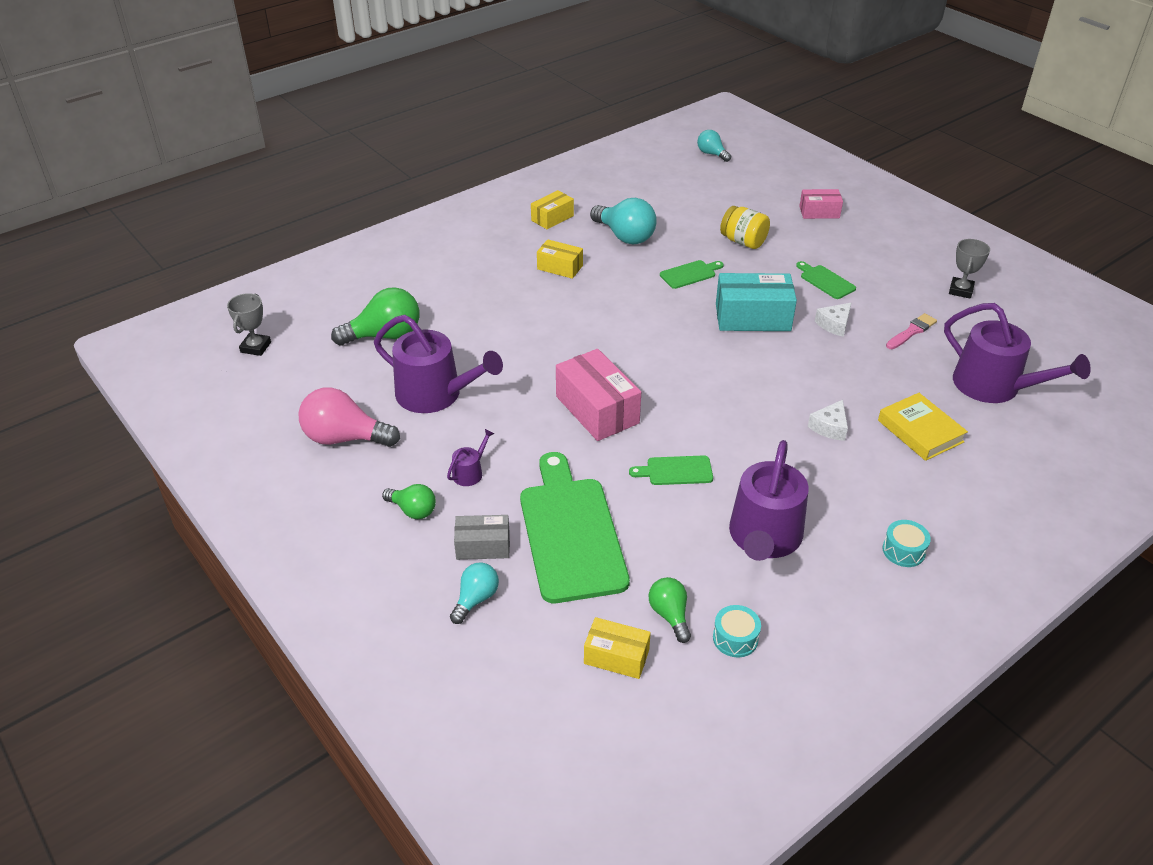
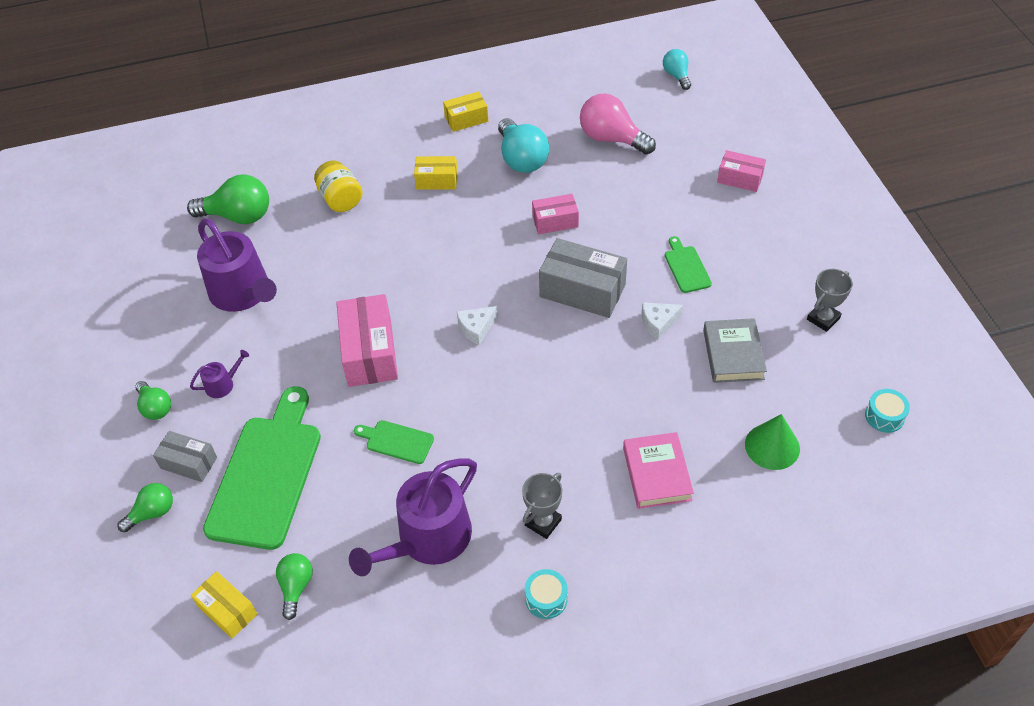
camera: 25 degrees right, 10 degrees up
grey trophy [227,293,271,356] -> grey trophy moved to [522,473,562,539]
pink light bulb [298,388,400,447] -> pink light bulb moved to [580,93,656,155]
turquoise light bulb [450,562,499,624] -> green light bulb [117,483,173,532]
yellow box [537,239,583,279] -> yellow box turned 45 degrees counterclockwise [414,156,458,190]
green cutting board [660,260,724,289] -> pink box [532,194,579,234]
turquoise drum [713,605,761,657] -> turquoise drum moved to [865,389,910,433]
turquoise box [716,273,797,331] -> grey box [539,238,627,318]
yellow jar [720,206,770,249] -> yellow jar moved to [314,161,363,212]
white cheese [808,400,848,441] -> white cheese moved to [457,306,498,345]
yellow book [878,393,968,461] -> pink book [623,432,694,509]
pink brush [886,313,937,349] -> grey book [703,318,767,383]
purple watering can [944,303,1091,403] -> green cone [745,414,800,470]

